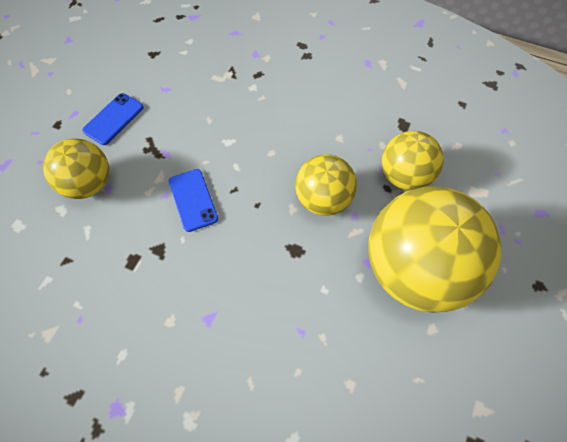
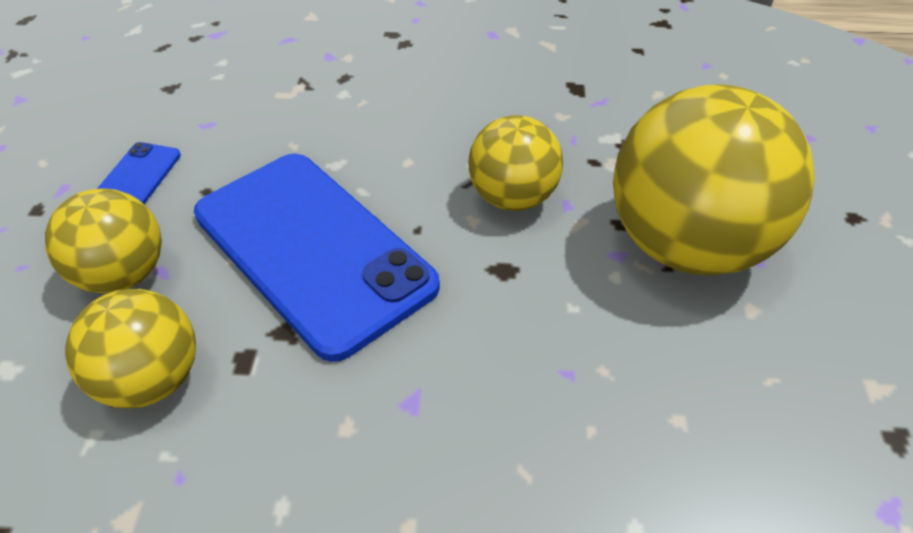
camera: 20 degrees left, 15 degrees down
blue phone [169,169,218,232] -> blue phone [194,154,440,362], size x2.38
yellow ball [382,131,444,191] -> yellow ball moved to [65,289,196,408]

